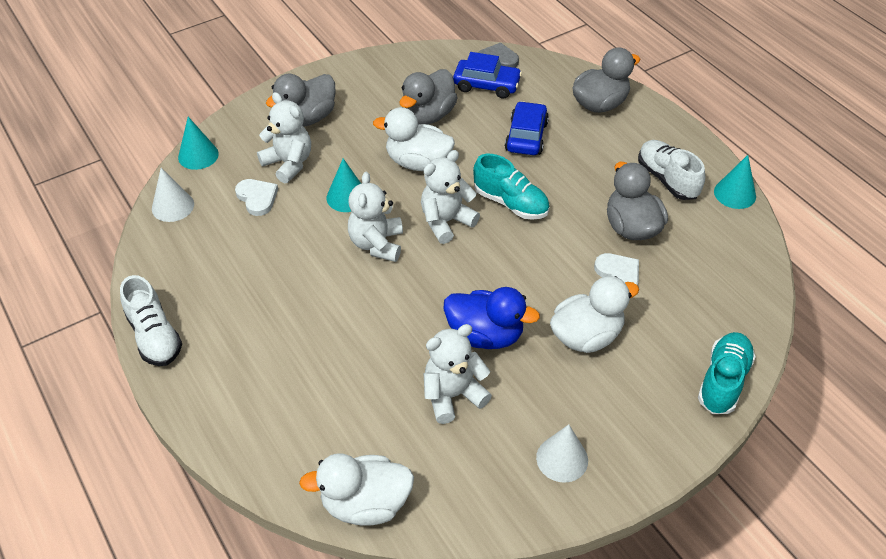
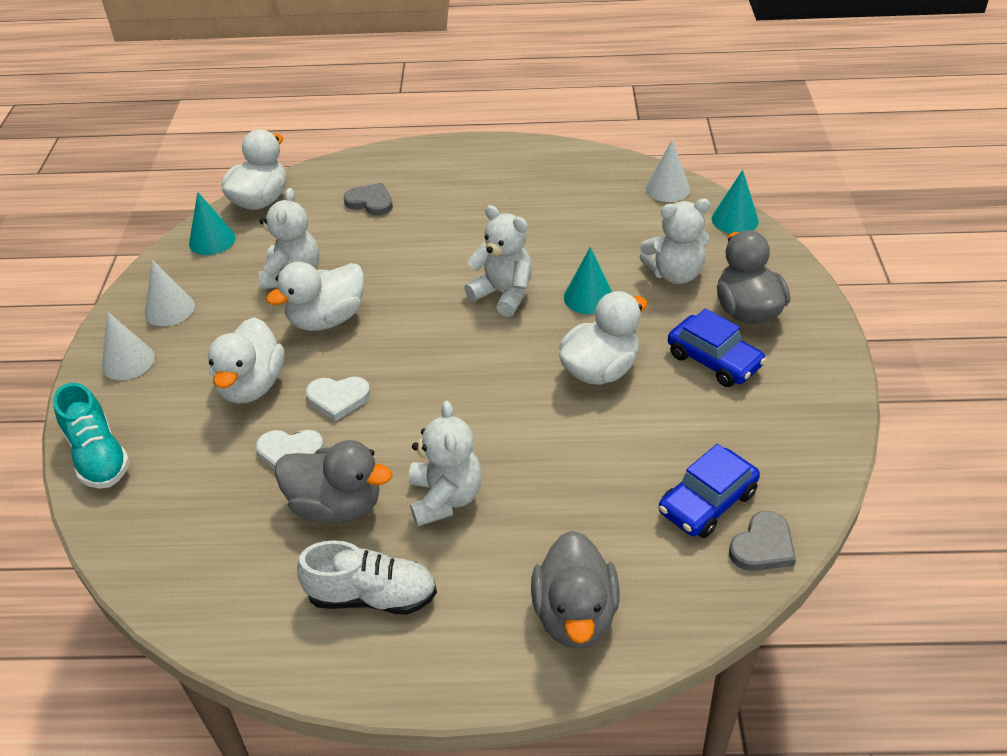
camera: 125 degrees right, 5 degrees down
white shoe [120,275,182,366] -> none
white heart [235,179,278,216] -> white heart moved to [306,377,371,421]
grey duck [399,69,458,125] -> none
white teddy bear [421,150,480,244] -> white teddy bear moved to [409,401,482,527]
blue duck [443,287,540,349] -> white duck [266,262,364,331]
turquoise shoe [473,154,550,220] -> none
blue car [505,101,549,155] -> blue car moved to [668,308,766,387]
turquoise cone [714,155,756,209] -> turquoise cone moved to [189,192,235,255]
none -> white cone [102,312,155,380]
none -> grey heart [344,183,393,216]

